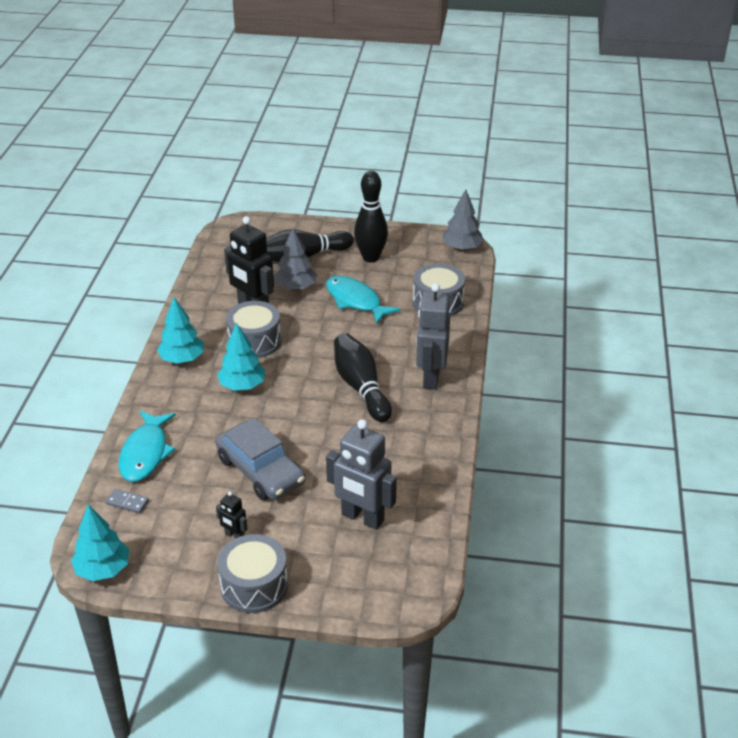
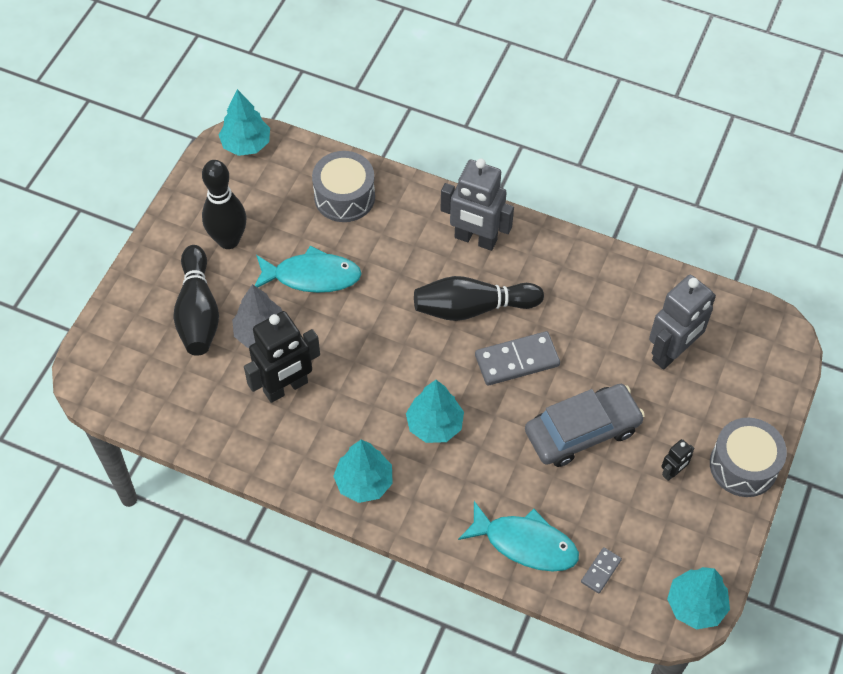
camera: 75 degrees left, 20 degrees up
grey drum [226,301,281,358] -> none
turquoise fish [326,276,400,324] -> turquoise fish turned 150 degrees counterclockwise [255,246,362,293]
grey tree [442,189,483,251] -> turquoise tree [219,89,270,156]
none -> grey domino [475,331,560,386]

